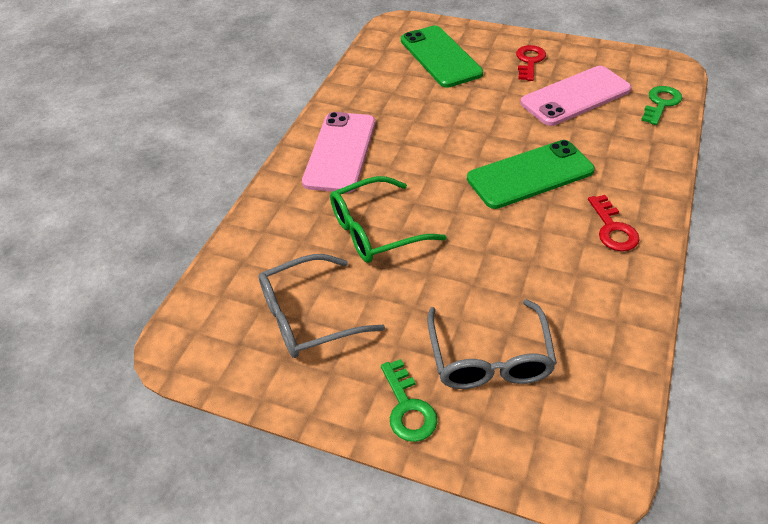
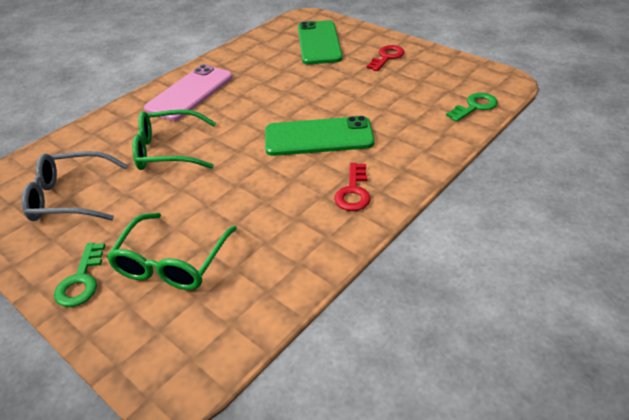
camera: 20 degrees right, 5 degrees down
grey glasses [427,299,557,389] -> green glasses [107,213,237,290]
pink phone [520,66,632,126] -> none

